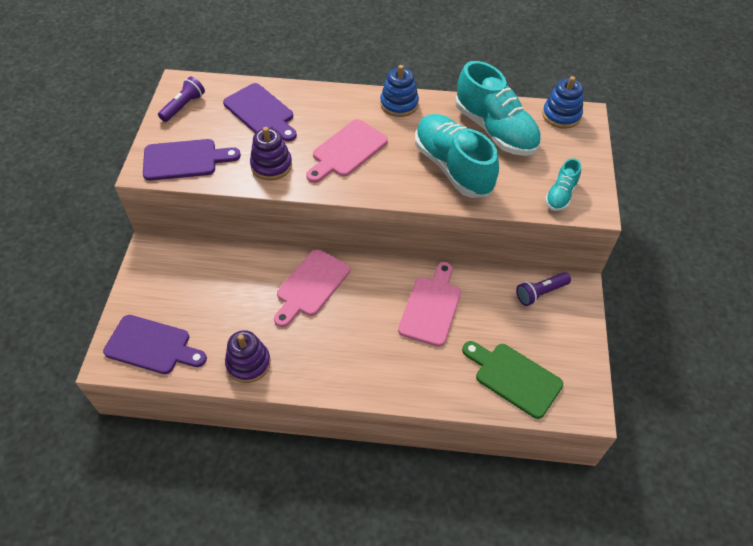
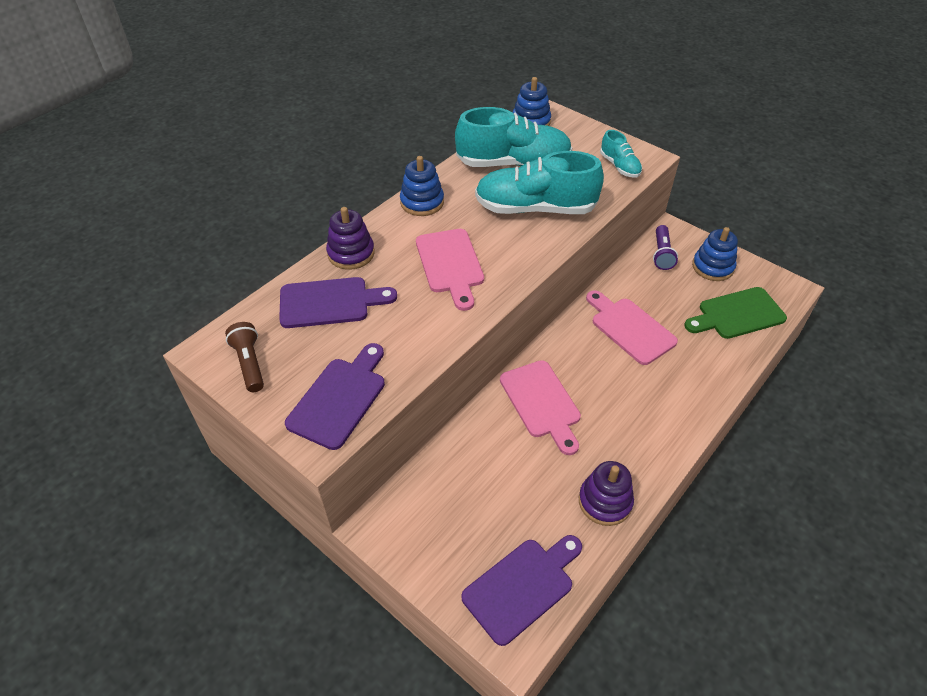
camera: 55 degrees left, 5 degrees down
purple flashlight [158,77,205,122] -> brown flashlight [225,322,264,392]
purple stacking toy [250,127,292,181] -> purple stacking toy moved to [326,207,374,270]
none -> blue stacking toy [692,227,738,281]

